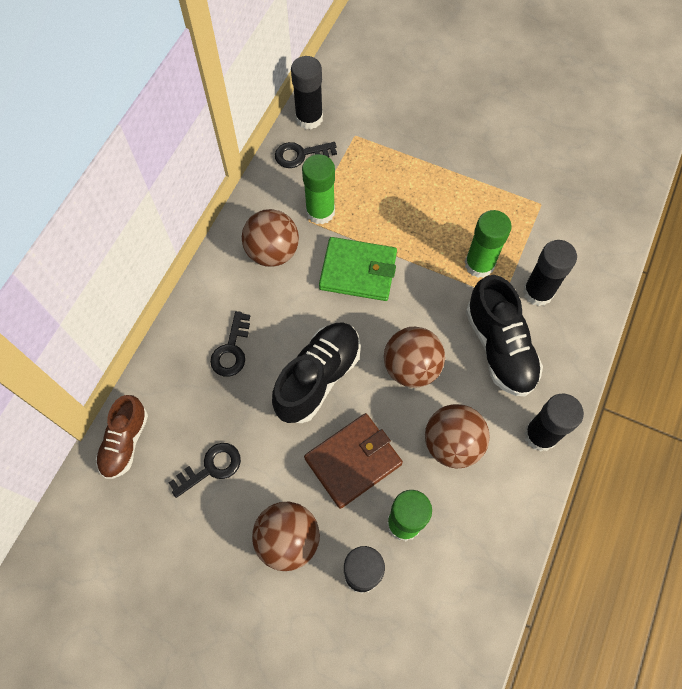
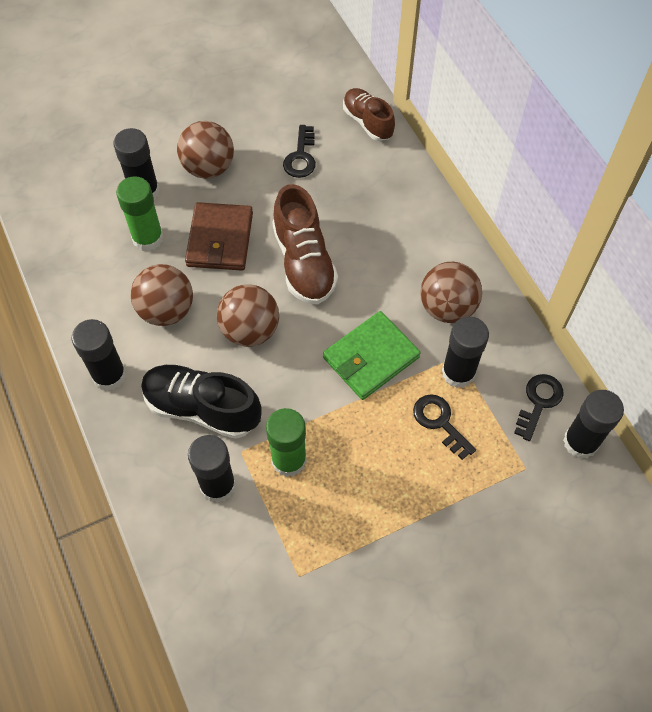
camera: 130 degrees right, 5 degrees down
black key [210,311,250,377] -> black key moved to [413,394,476,460]
black shoe [272,322,361,423] -> brown shoe [272,184,338,305]
green glue stick [302,154,335,225] -> black glue stick [442,316,489,388]

